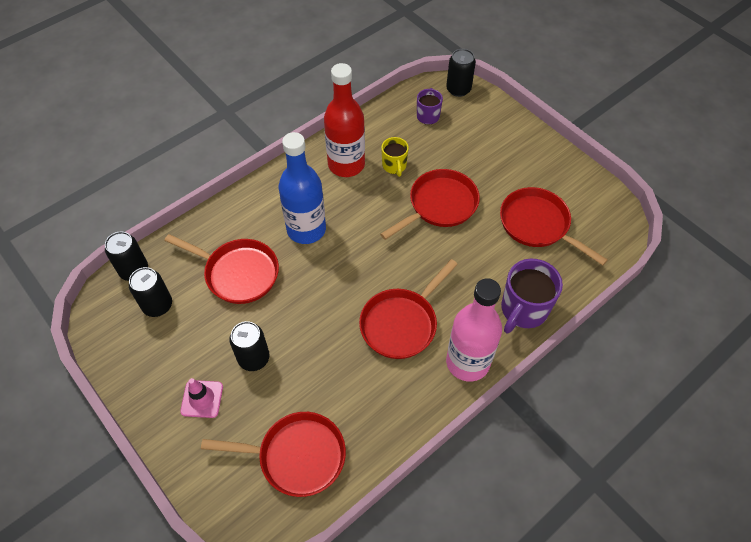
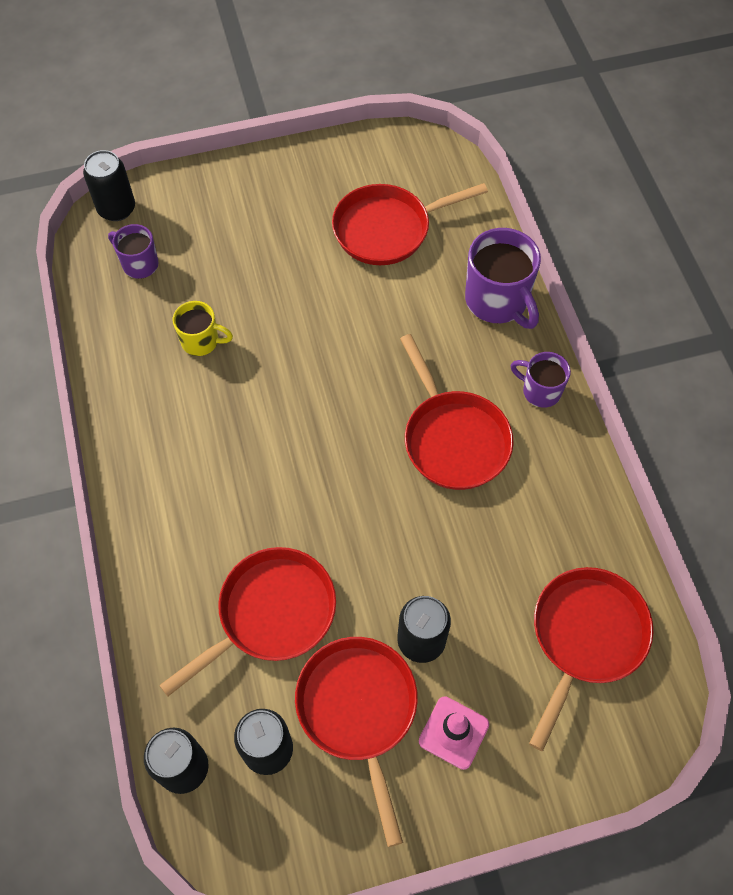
camera: 65 degrees left, 5 degrees up
blue bottle [278,132,326,244] -> none
red bottle [324,63,365,177] -> none
red pan [380,169,480,240] -> red pan moved to [295,637,418,847]
pink bottle [446,278,502,382] -> purple mug [511,352,571,408]

